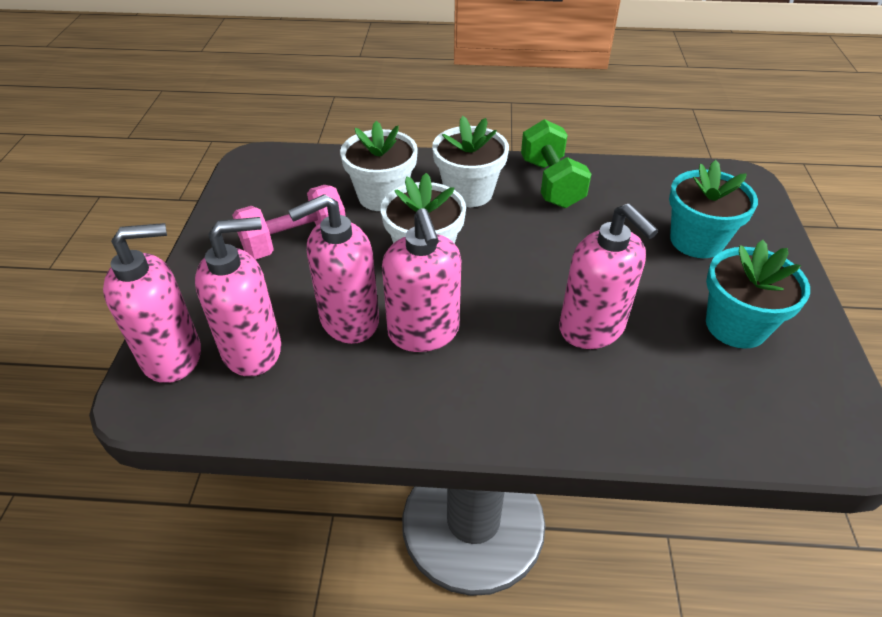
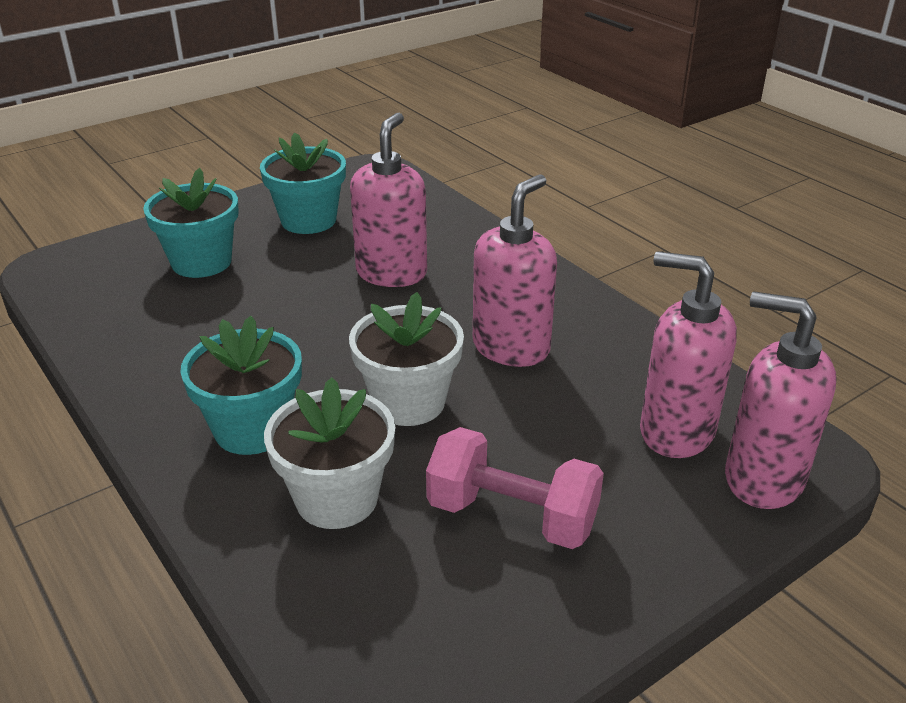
camera: 130 degrees left, 10 degrees down
pink soap dispenser [288,194,379,344] -> none
white flower pot [432,116,509,207] -> turquoise flower pot [180,316,302,455]
green dumbbell [521,119,591,208] -> none

